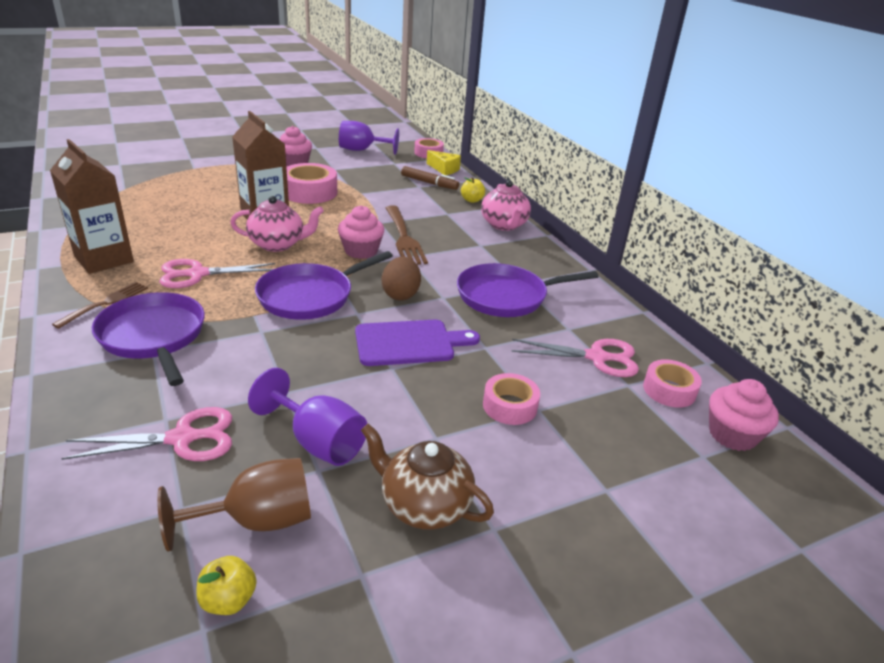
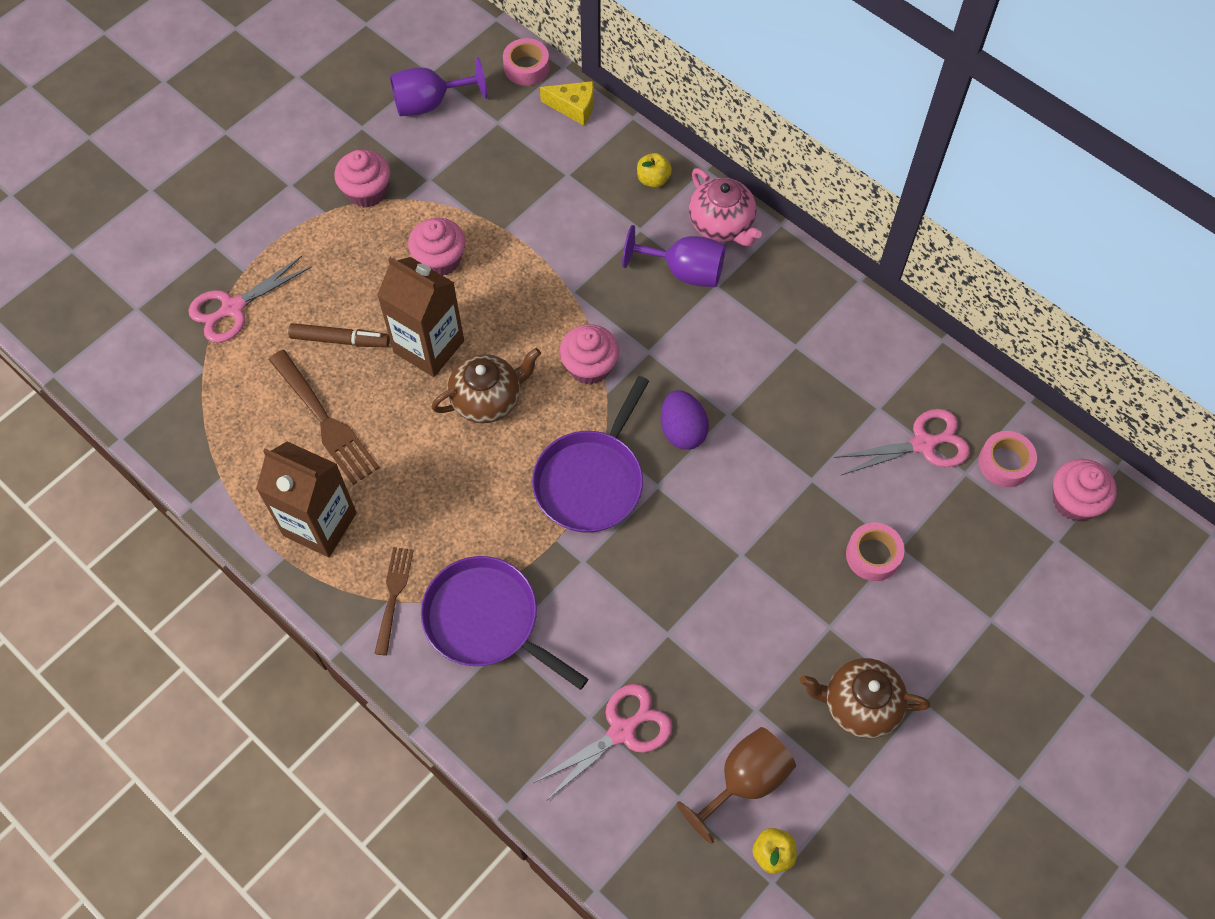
camera: 20 degrees left, 30 degrees up
pink scissors [159,259,275,288] -> pink scissors moved to [188,256,312,343]
pink teapot [230,196,324,252] -> brown teapot [431,348,541,423]
purple goblet [248,368,367,466] -> purple goblet moved to [622,225,726,287]
pink tape [286,163,337,204] -> pink cupcake [408,218,466,276]
purple cutting board [355,320,480,366] -> none
brown egg [382,257,421,300] -> purple egg [661,390,709,450]
brown fork [386,205,428,265] -> brown fork moved to [268,350,380,485]
brown marker [401,166,459,190] -> brown marker moved to [288,323,390,347]
purple pan [457,263,598,317] -> none

